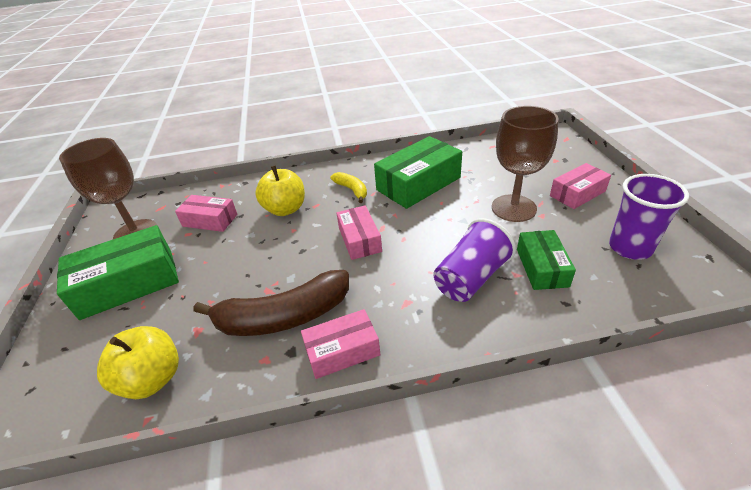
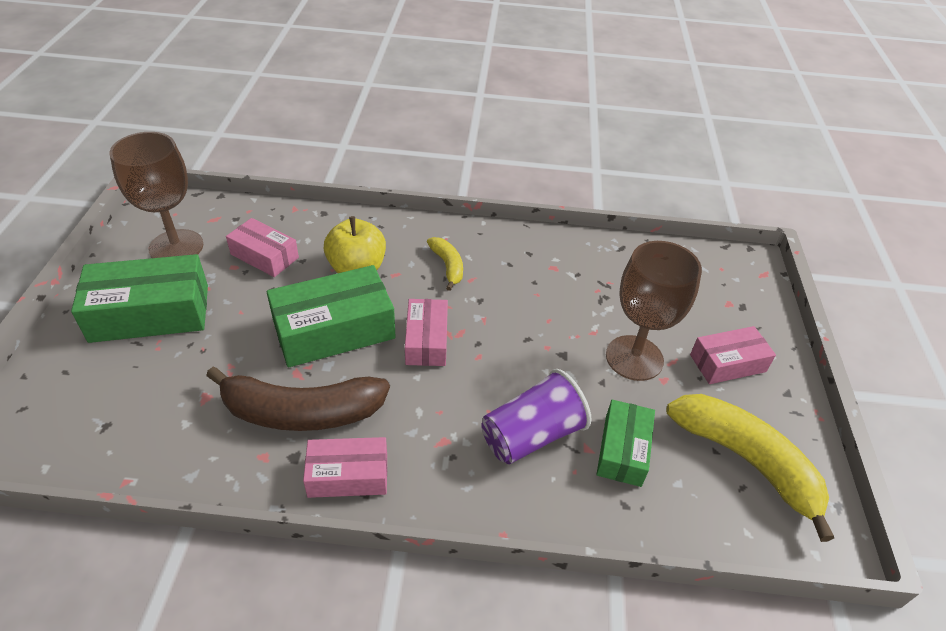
camera: 10 degrees right, 5 degrees up
yellow apple [97,326,179,399] -> none
green box [374,136,462,209] -> green box moved to [267,265,396,368]
purple cup [609,174,689,260] -> yellow banana [666,394,834,542]

